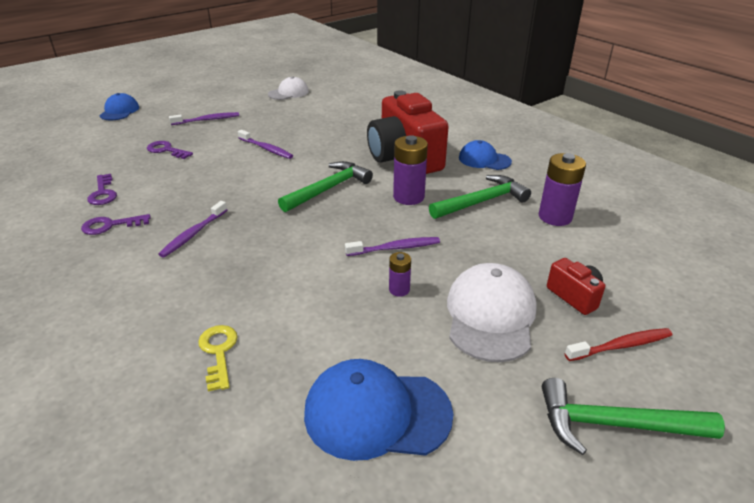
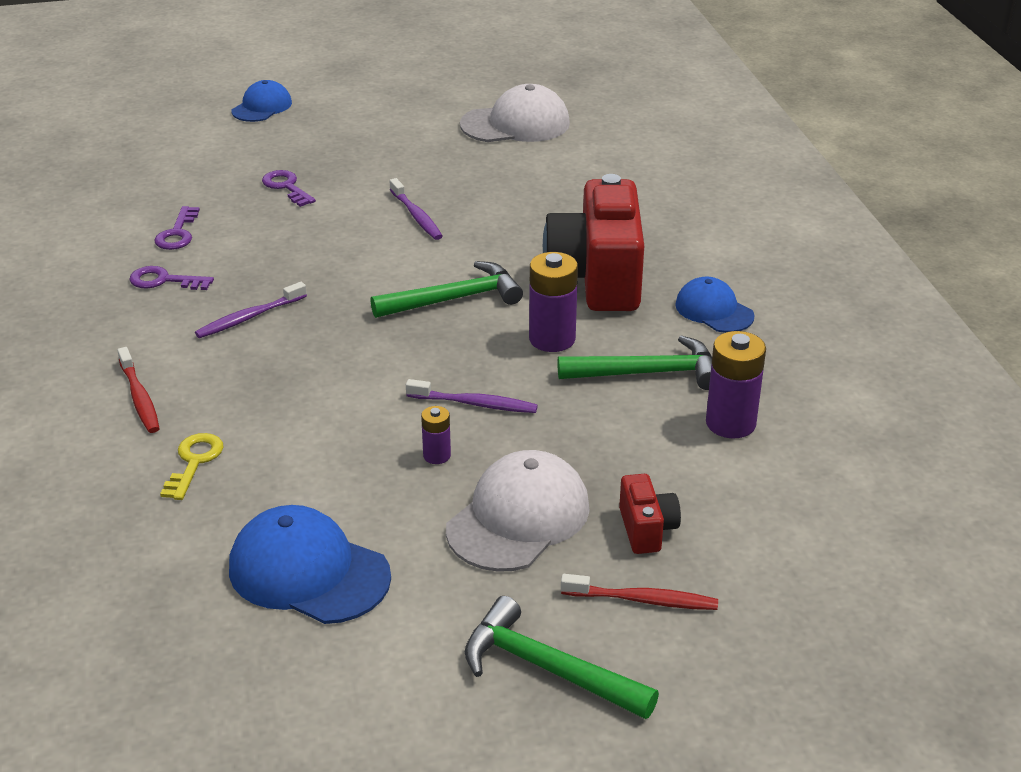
camera: 25 degrees right, 0 degrees up
purple toothbrush [169,112,239,125] -> none
white cap [268,76,309,100] -> white cap [460,84,570,142], size x1.60
none -> red toothbrush [117,347,160,433]

